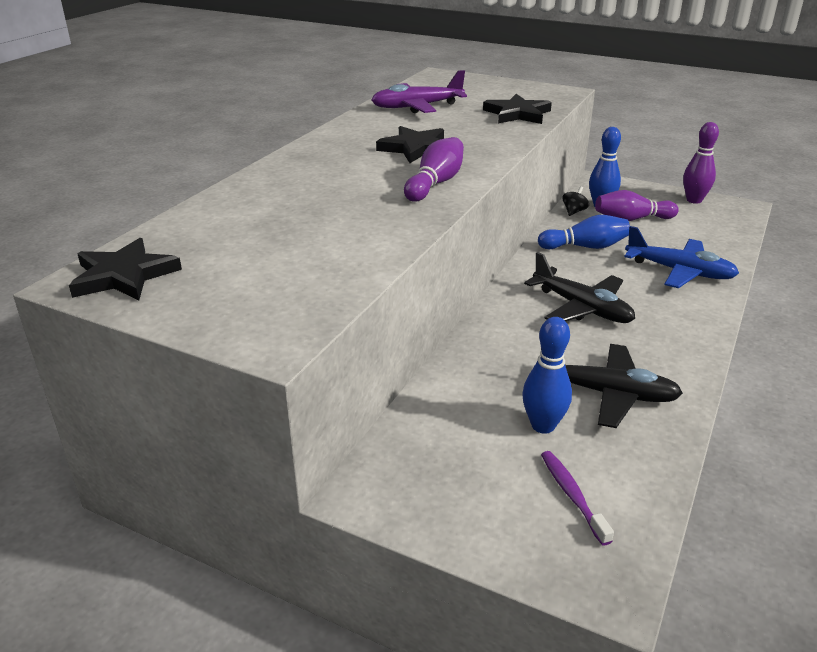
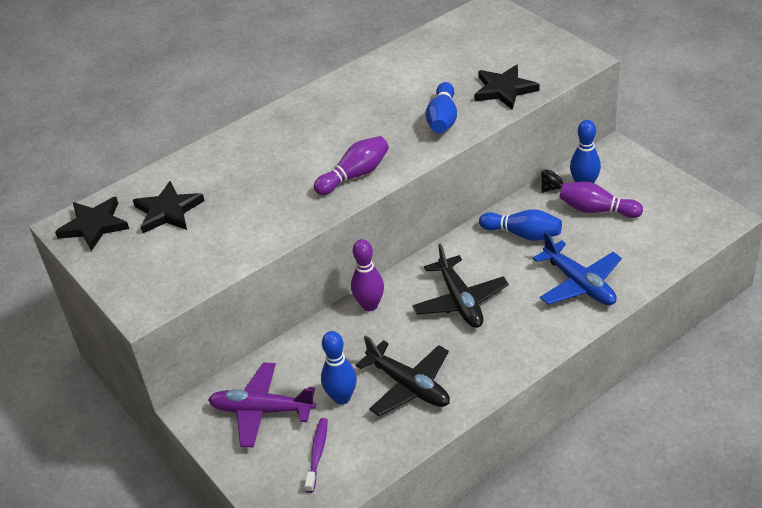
camera: 30 degrees right, 10 degrees up
purple plane [371,70,467,113] -> purple plane moved to [208,363,316,447]
black star [376,126,444,163] -> black star moved to [133,181,205,233]
purple bowling pin [683,122,719,204] -> purple bowling pin moved to [351,239,384,311]
none -> blue bowling pin [425,82,457,134]

